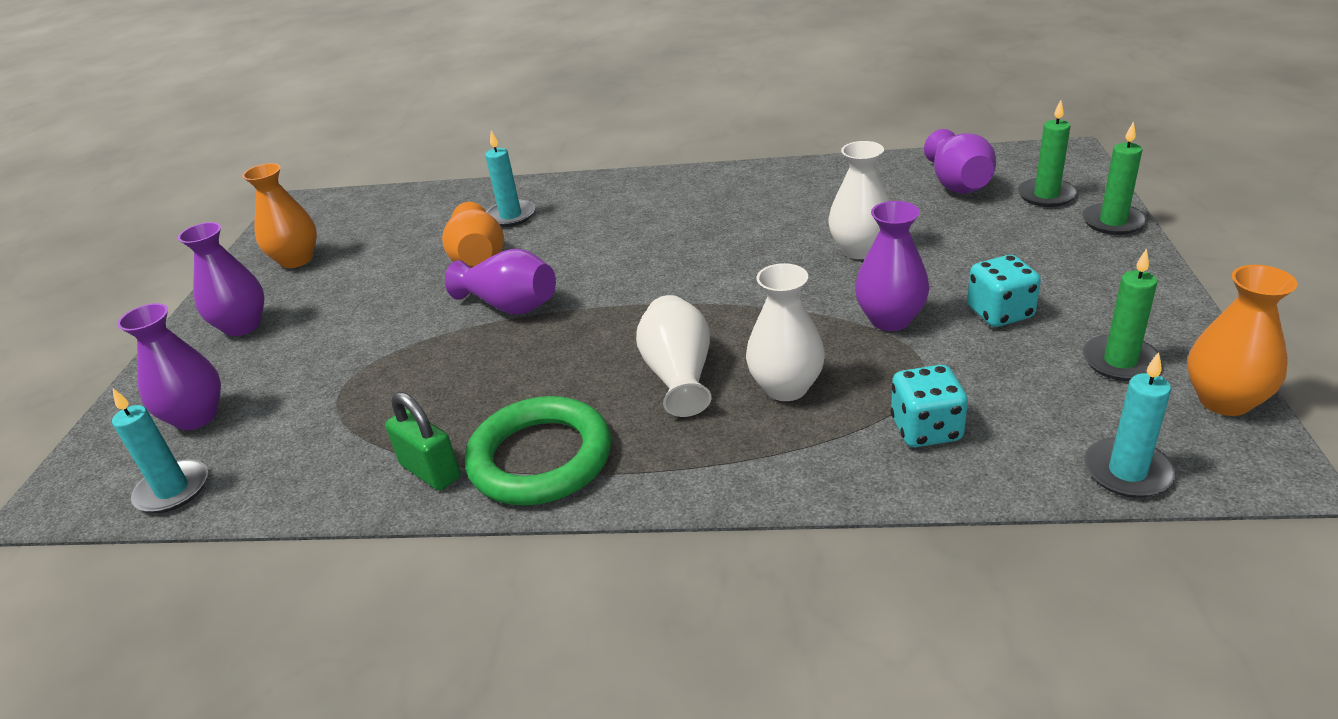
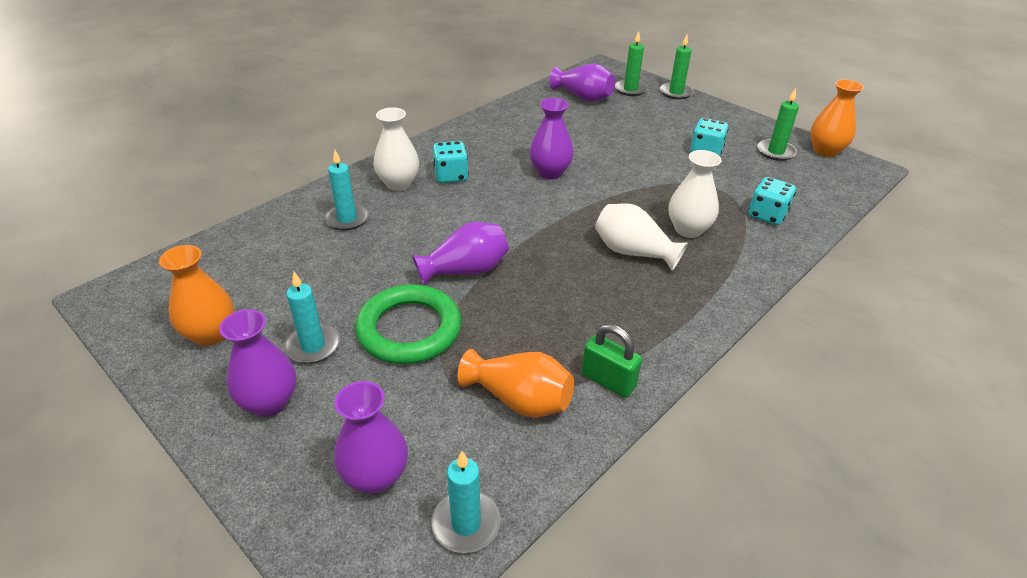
camera: 55 degrees left, 5 degrees up
green padlock [385,392,460,491] -> green padlock turned 45 degrees clockwise [582,324,642,398]
orange vase [442,202,504,268] -> orange vase moved to [458,349,574,418]
green ring [465,396,611,505] -> green ring moved to [355,284,461,364]
white vase [828,141,890,259] -> white vase moved to [373,107,419,191]
purple vase [855,201,929,331] -> purple vase moved to [530,98,574,179]
turquoise candle [1084,352,1176,498] -> turquoise candle moved to [284,272,340,364]
none -> turquoise dice [433,141,469,183]

